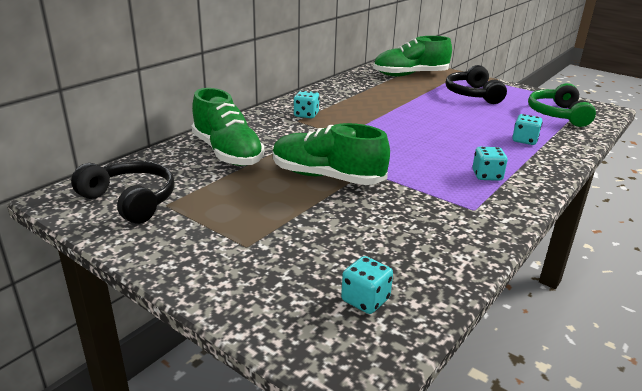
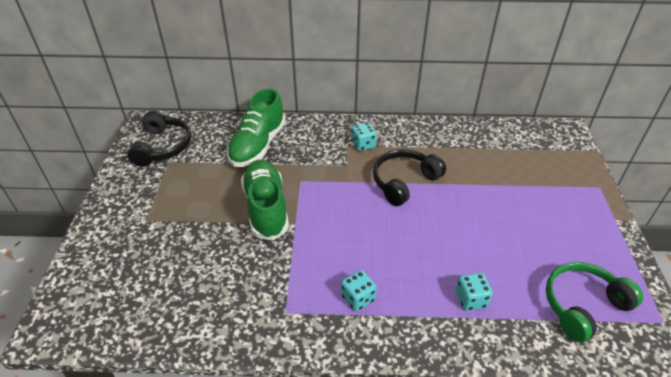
camera: 55 degrees right, 15 degrees up
turquoise dice [341,256,393,314] -> none
green shoe [373,36,452,77] -> none
black headphones [445,65,507,104] -> black headphones moved to [373,149,446,206]

